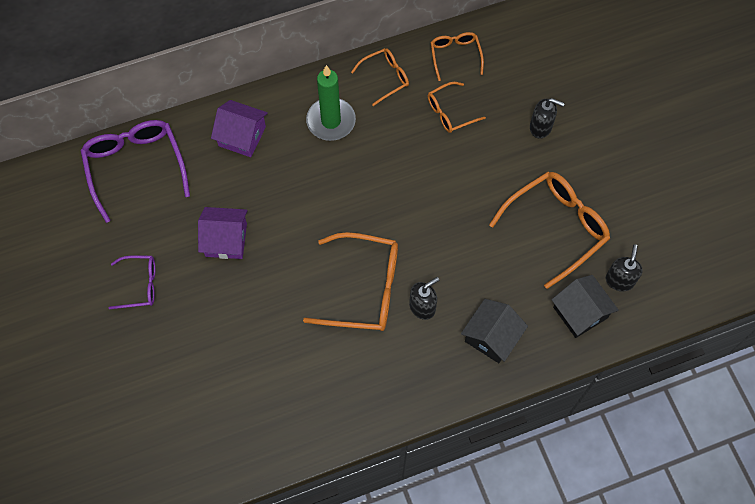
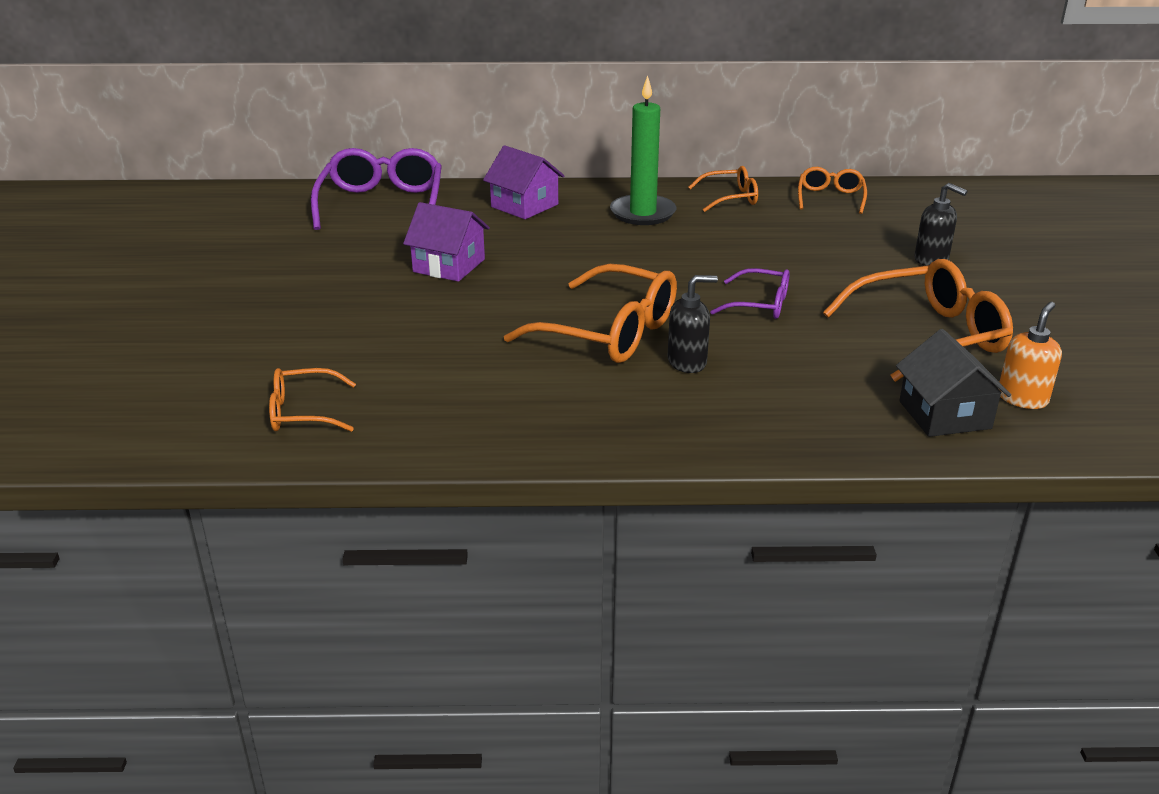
camera: 20 degrees right, 35 degrees down
purple glasses [108,255,155,309] -> purple glasses moved to [710,268,789,319]
orange glasses [428,82,486,133] -> orange glasses moved to [269,368,356,432]
black house [461,299,528,363] -> none
black soap dispenser [606,244,643,291] -> orange soap dispenser [998,302,1062,409]

